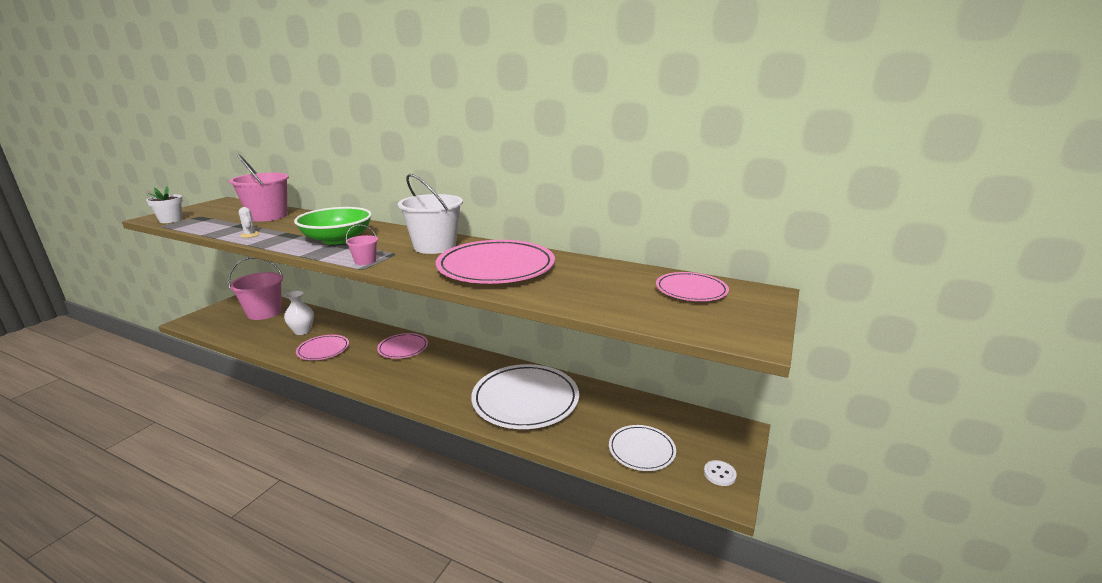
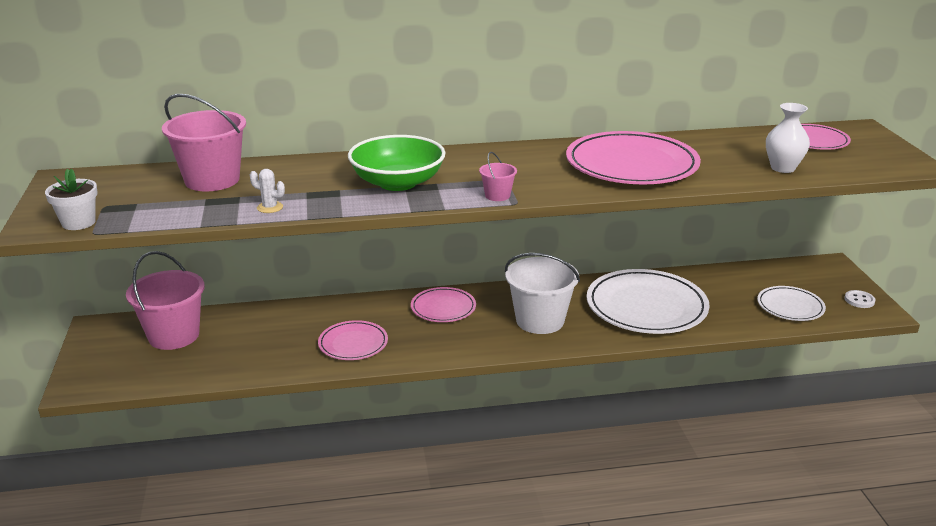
camera: 35 degrees left, 5 degrees up
white vase [284,291,314,335] -> white vase moved to [766,103,810,173]
white bucket [398,174,463,254] -> white bucket moved to [505,253,580,334]

